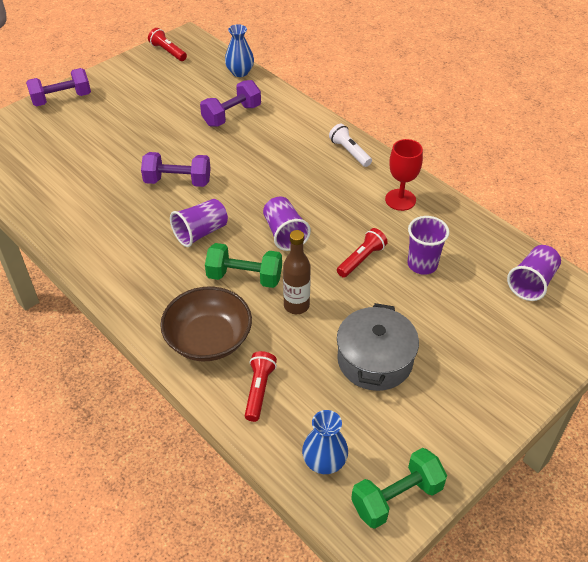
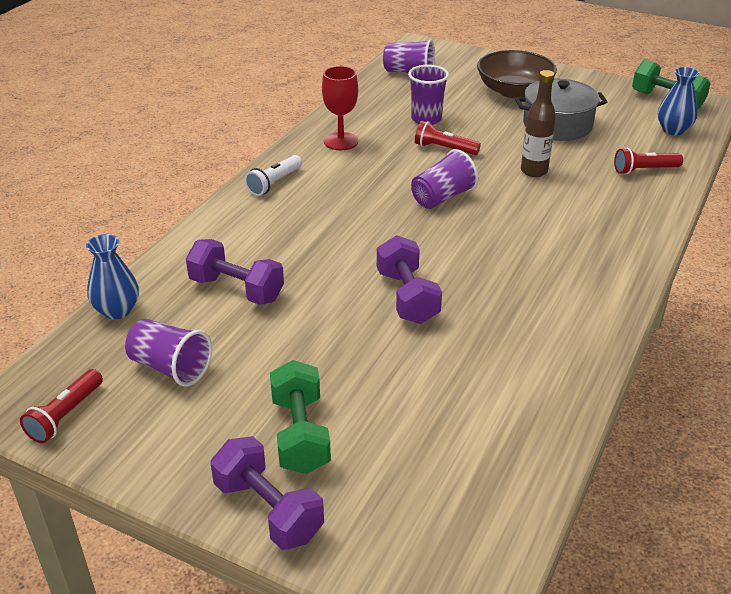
camera: 110 degrees left, 10 degrees down
brown bowl [160,287,252,361] -> brown bowl moved to [477,50,557,98]
purple cup [170,199,228,247] -> purple cup moved to [125,319,212,386]
green dumbbell [205,243,282,288] -> green dumbbell moved to [270,360,331,474]

